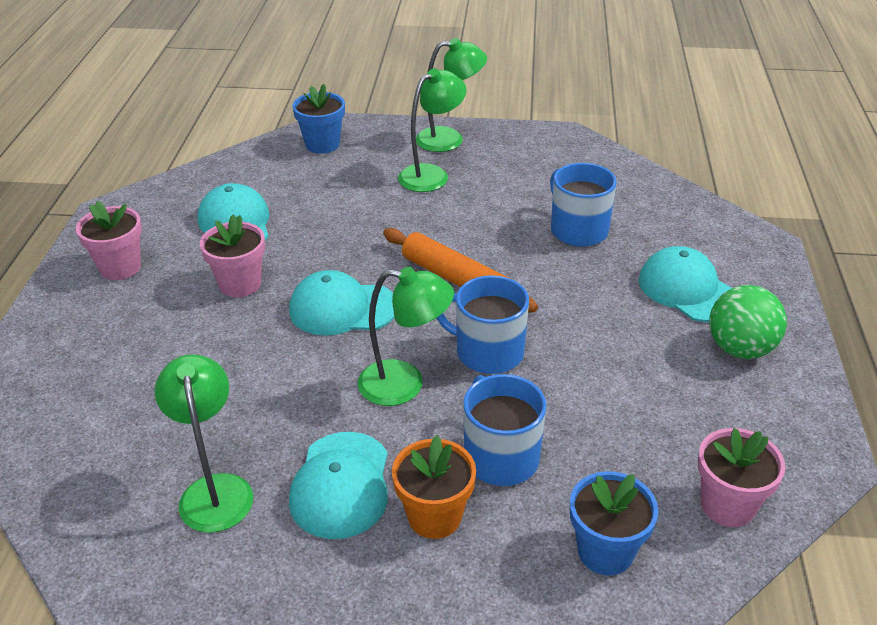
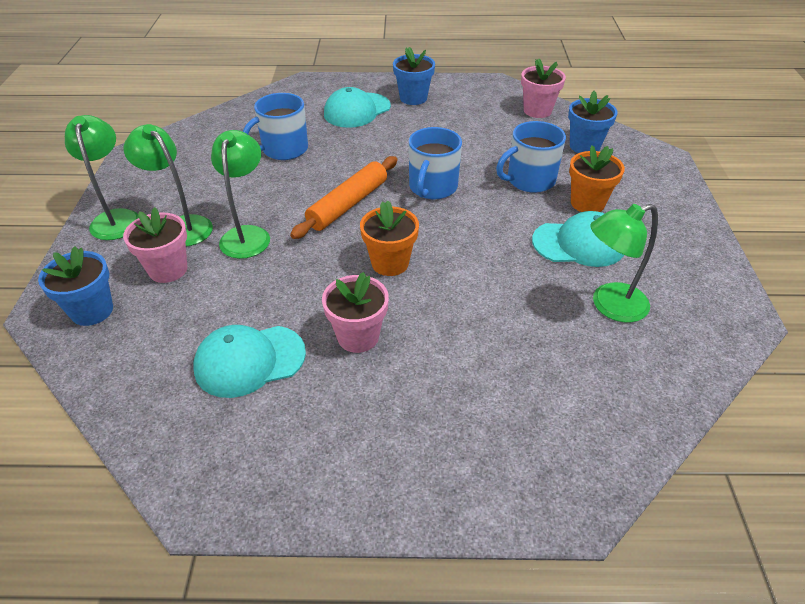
camera: 95 degrees left, 5 degrees up
pink flower pot [76,201,142,280] -> pink flower pot moved to [123,207,187,283]
turquoise cap [289,270,394,336] -> orange flower pot [360,201,419,276]
green lamp [358,267,454,406] -> green lamp moved to [211,130,270,259]
green ball [709,285,787,359] -> blue flower pot [393,47,435,105]

